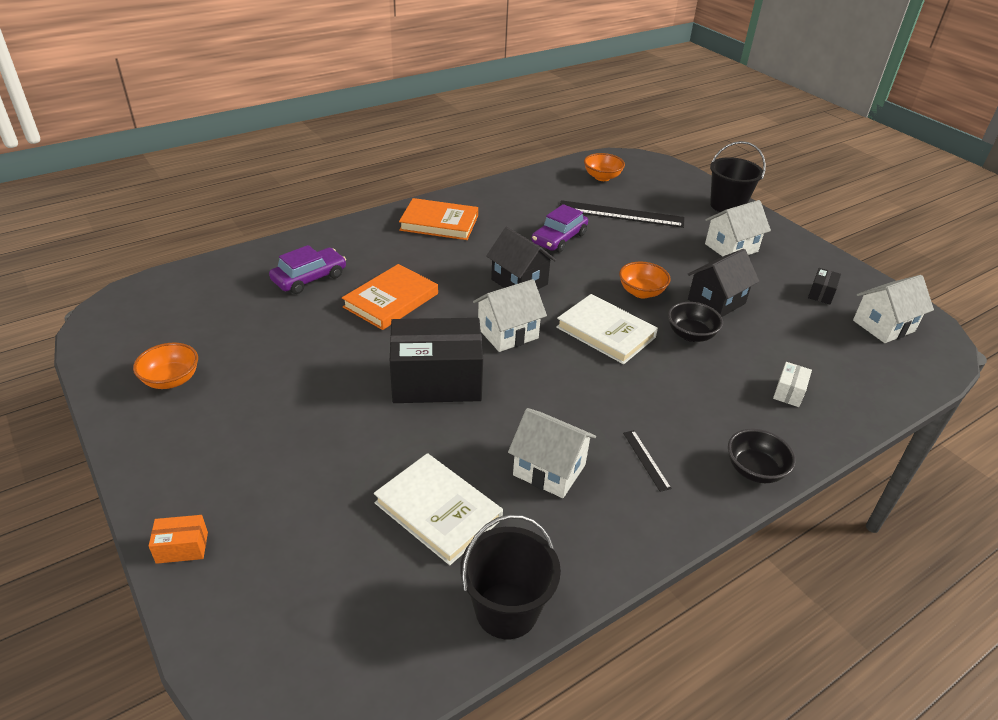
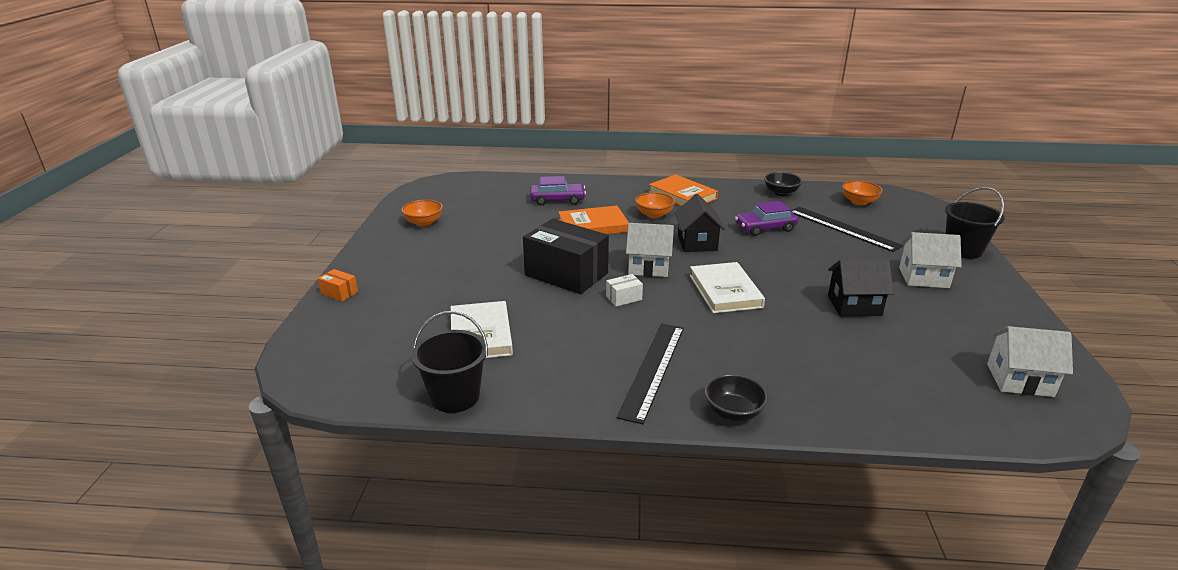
camera: 40 degrees right, 10 degrees down
white house [508,408,596,498] -> none
orange bowl [619,262,671,298] -> orange bowl moved to [635,192,675,219]
black ruler [623,430,672,492] -> black ruler [617,323,684,424], size x2.28
black bowl [668,302,723,342] -> black bowl moved to [764,172,803,196]
white box [773,362,812,407] -> white box moved to [606,274,643,307]
black box [808,268,841,304] -> none

